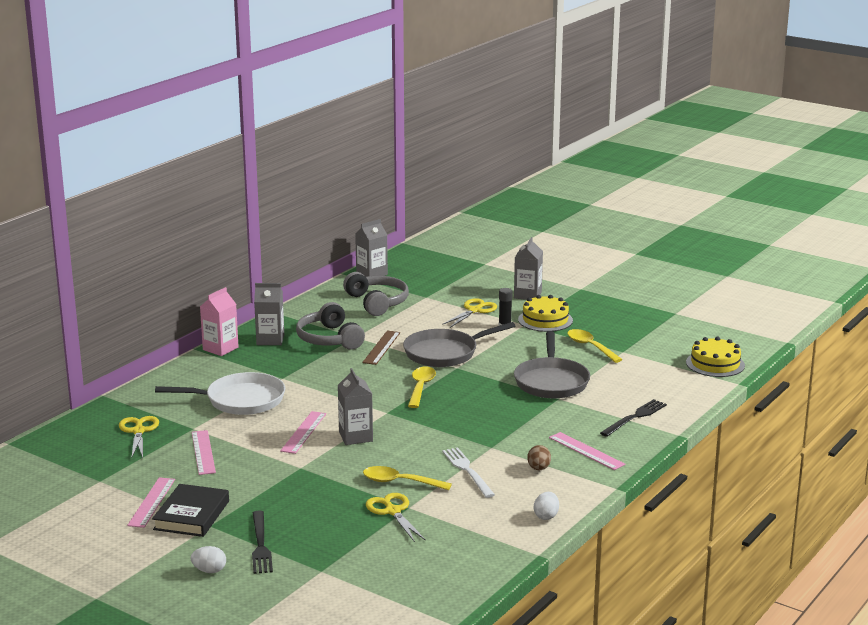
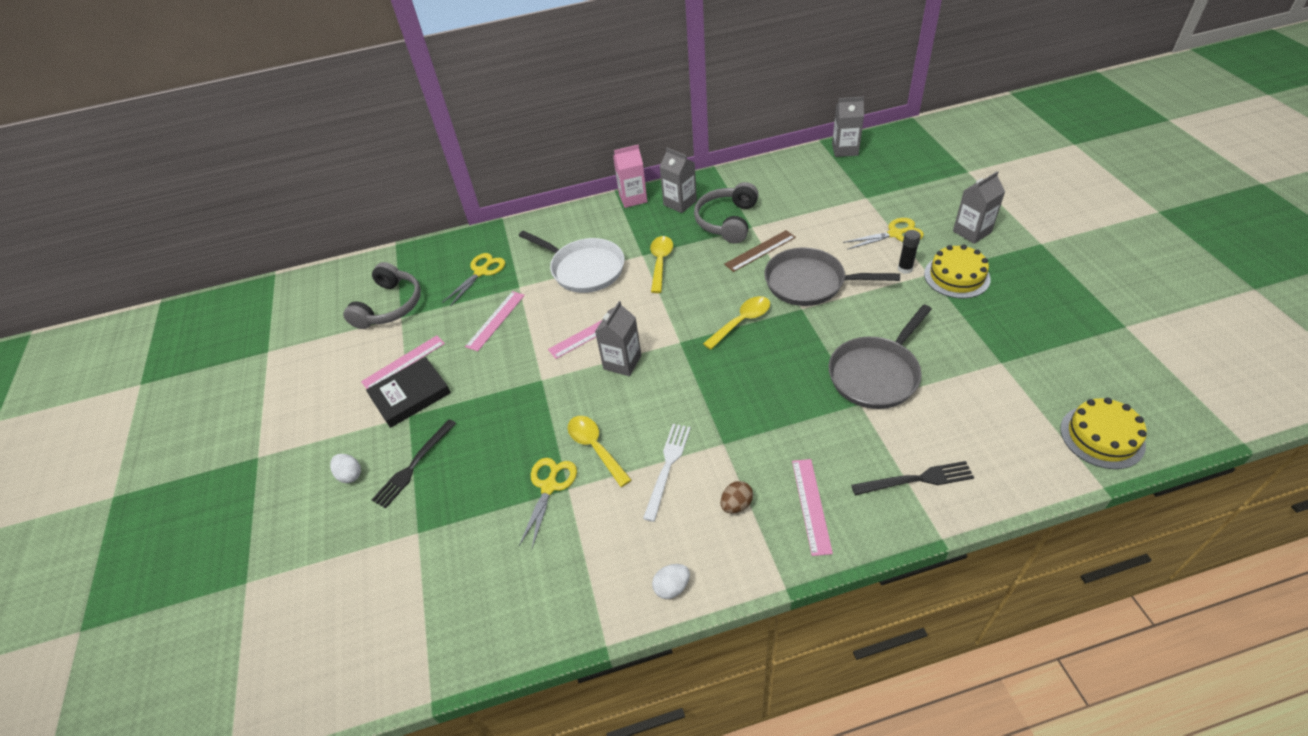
camera: 45 degrees right, 25 degrees up
grey headphones [343,272,409,316] -> grey headphones moved to [343,262,421,329]
yellow spoon [567,329,623,363] -> yellow spoon moved to [650,236,673,293]

